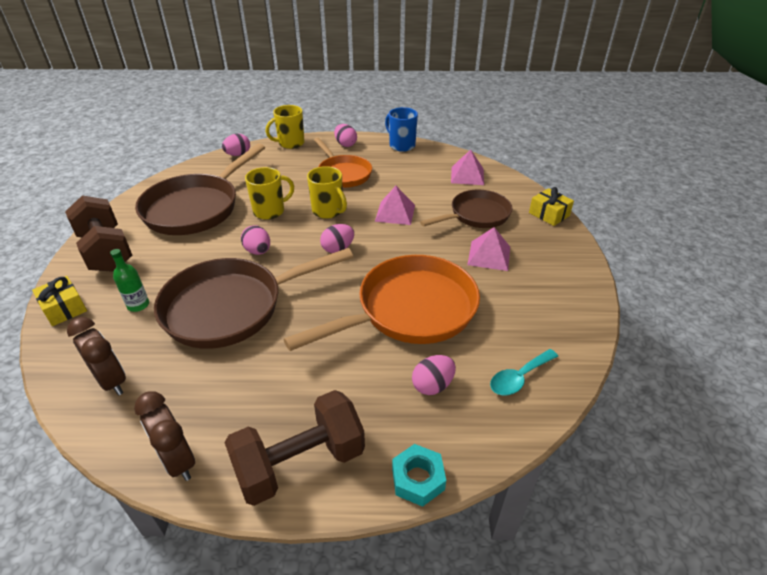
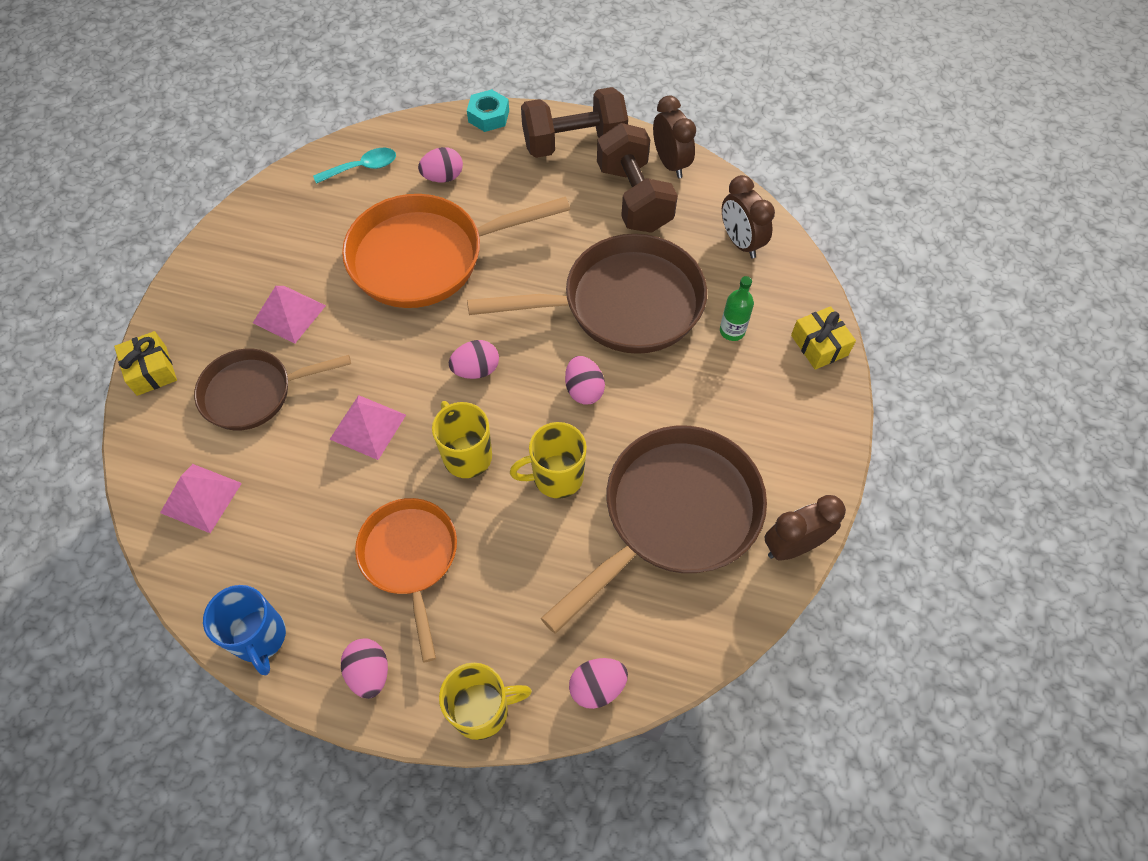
camera: 165 degrees left, 20 degrees up
brown dumbbell [65,196,132,272] -> brown dumbbell moved to [597,123,678,233]
none -> brown clock [764,495,846,561]

